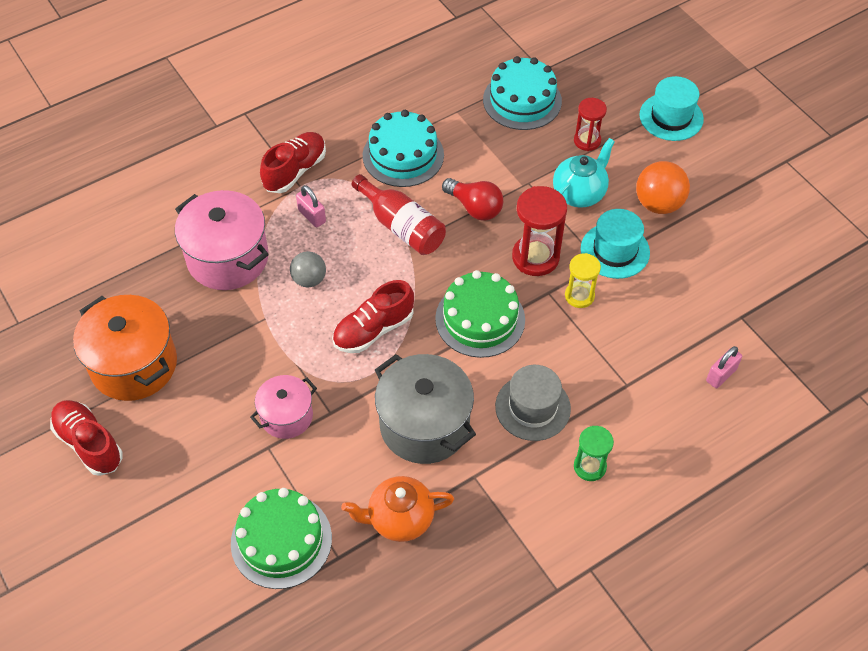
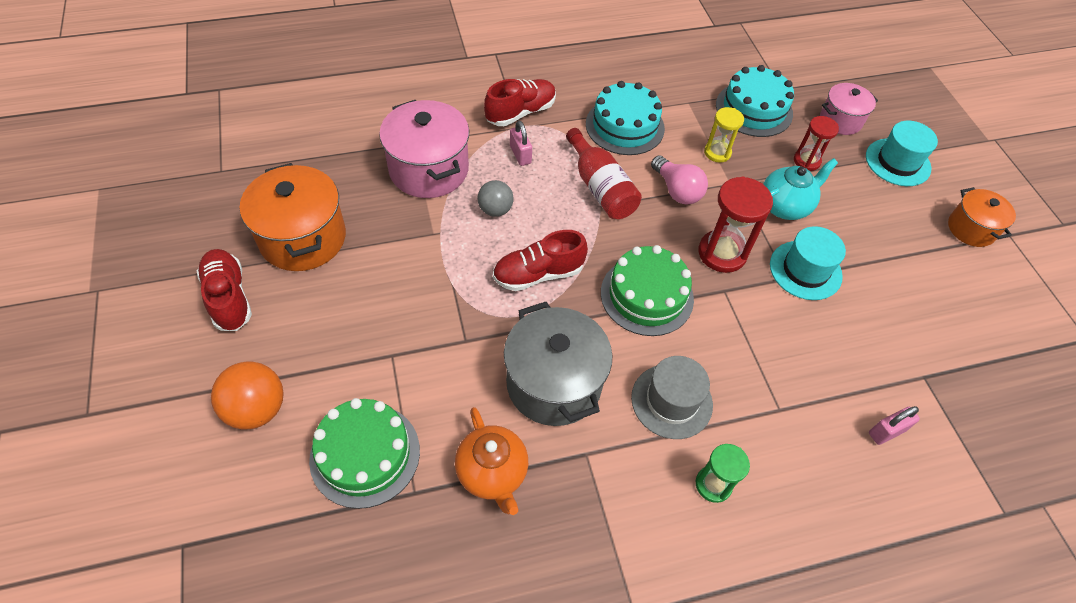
camera: 15 degrees right, 0 degrees up
pink pot [250,375,317,439] -> pink pot moved to [820,83,878,135]
orange teapot [341,476,454,542] -> orange teapot turned 120 degrees counterclockwise [455,407,528,515]
red light bulb [442,178,503,221] -> pink light bulb [651,155,708,205]
yellow hourglass [565,253,601,308] -> yellow hourglass moved to [704,107,744,162]
orange ball [636,161,690,214] -> orange ball moved to [211,361,284,430]
none -> orange pot [948,187,1016,247]

